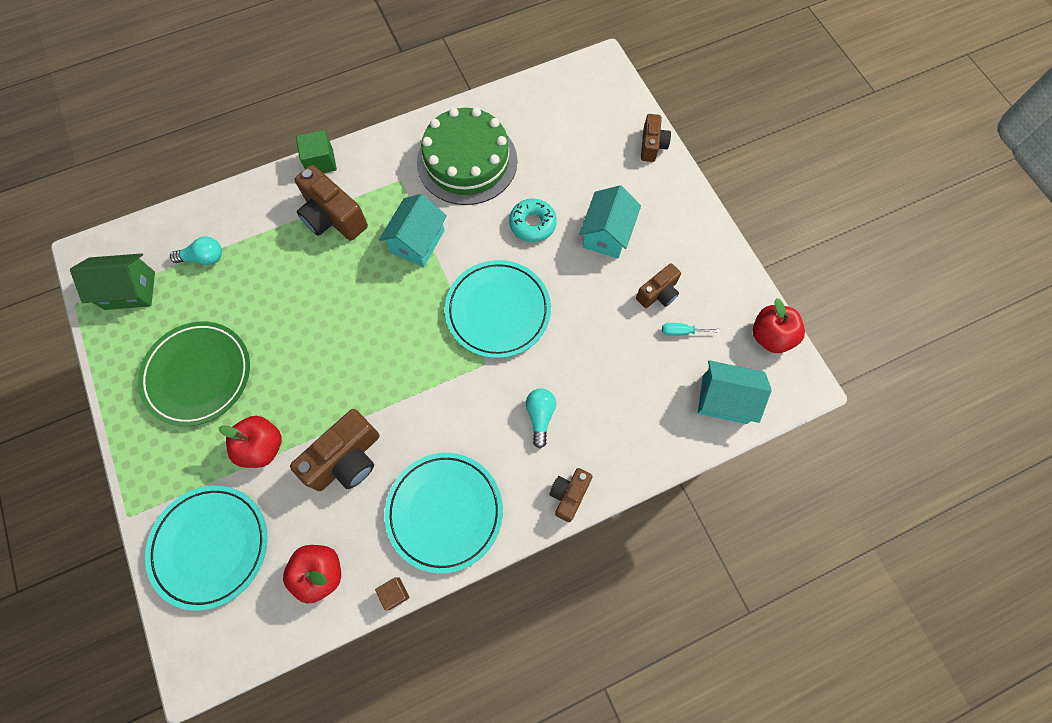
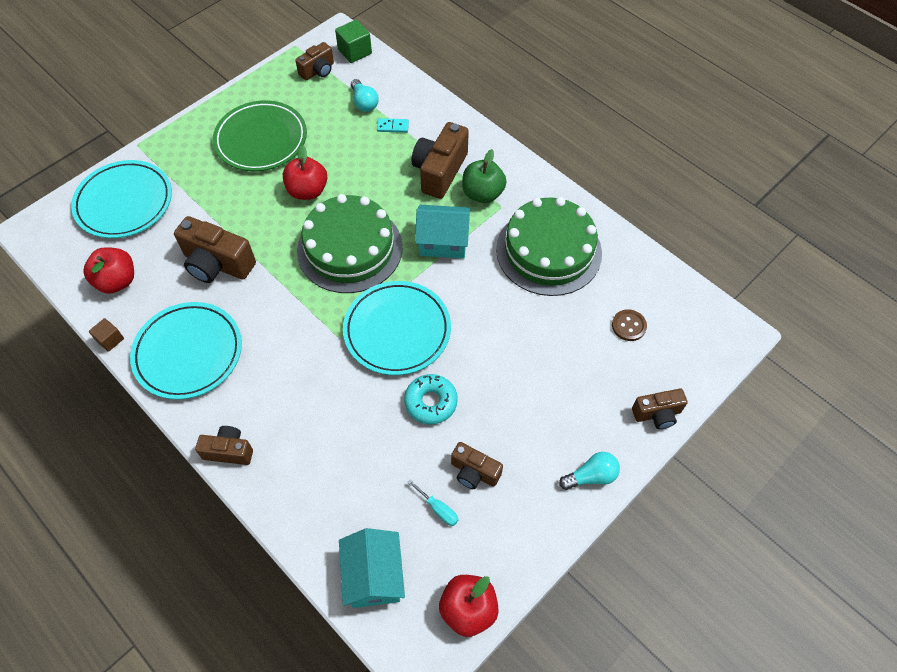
camera: 70 degrees right, 10 degrees down
green house [70,253,155,310] -> brown camera [295,42,334,80]
red apple [218,416,282,468] -> red apple moved to [283,145,327,200]
green cube [296,130,337,173] -> green cube moved to [335,20,372,63]
turquoise donut [509,198,557,242] -> turquoise donut moved to [404,374,458,425]
turquoise light bulb [526,388,556,448] -> turquoise light bulb moved to [559,452,620,490]
turquoise house [579,185,641,258] -> none
turquoise screwdriver [662,323,720,336] -> turquoise screwdriver turned 150 degrees clockwise [407,479,459,526]
none -> green cake [297,194,403,293]
none -> turquoise domino [377,118,409,133]
none -> green apple [462,149,506,203]
none -> brown button [612,309,647,341]

